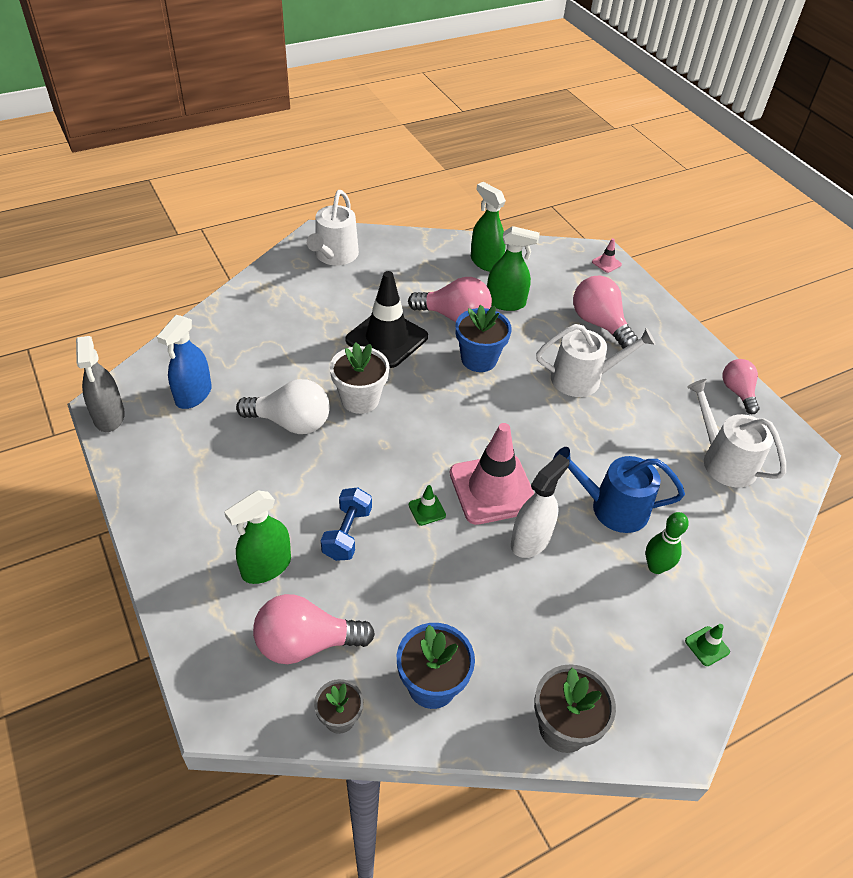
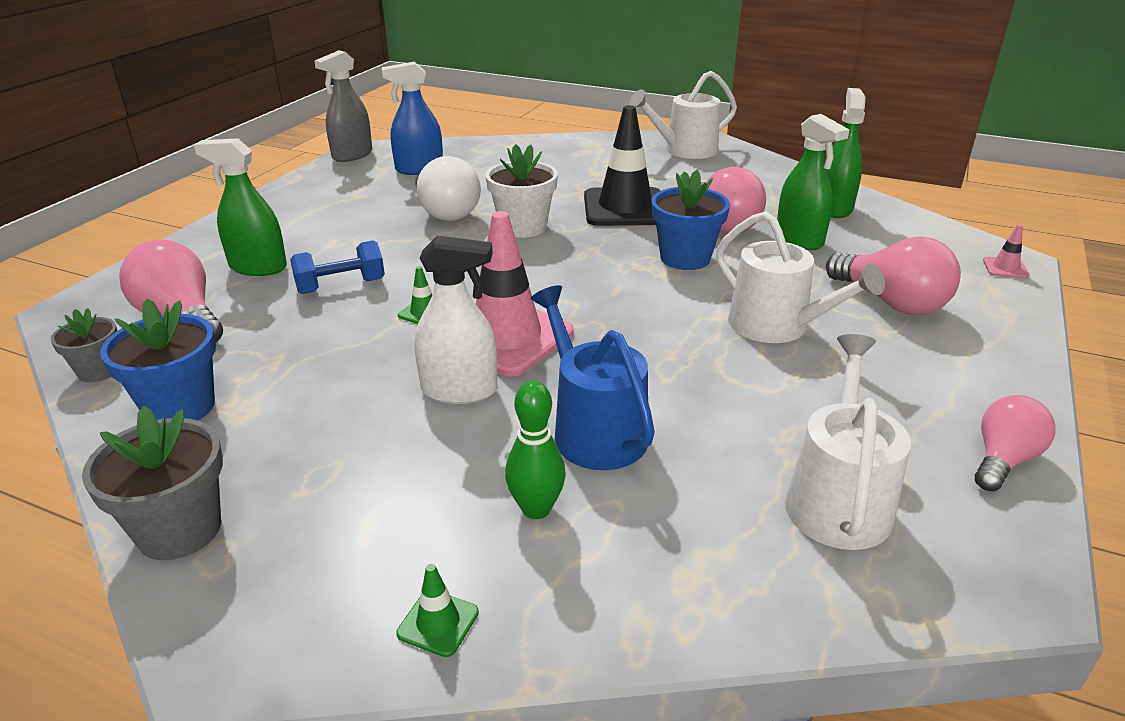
camera: 55 degrees right, 15 degrees down
pink light bulb [573,276,638,349] -> pink light bulb turned 120 degrees clockwise [826,236,961,315]

